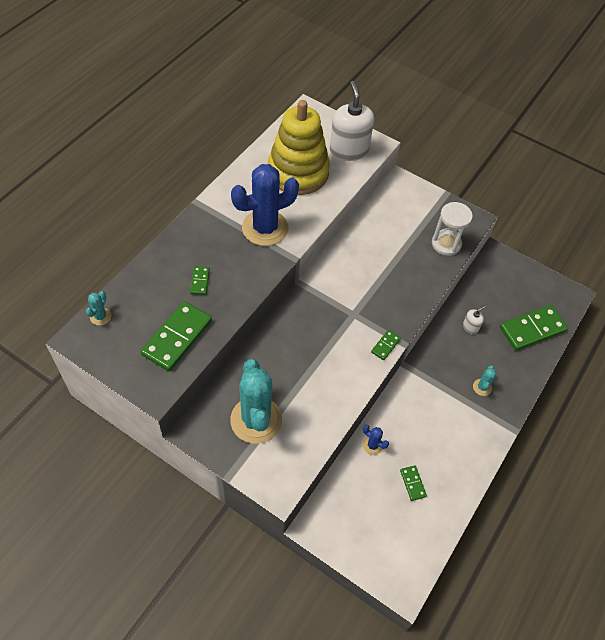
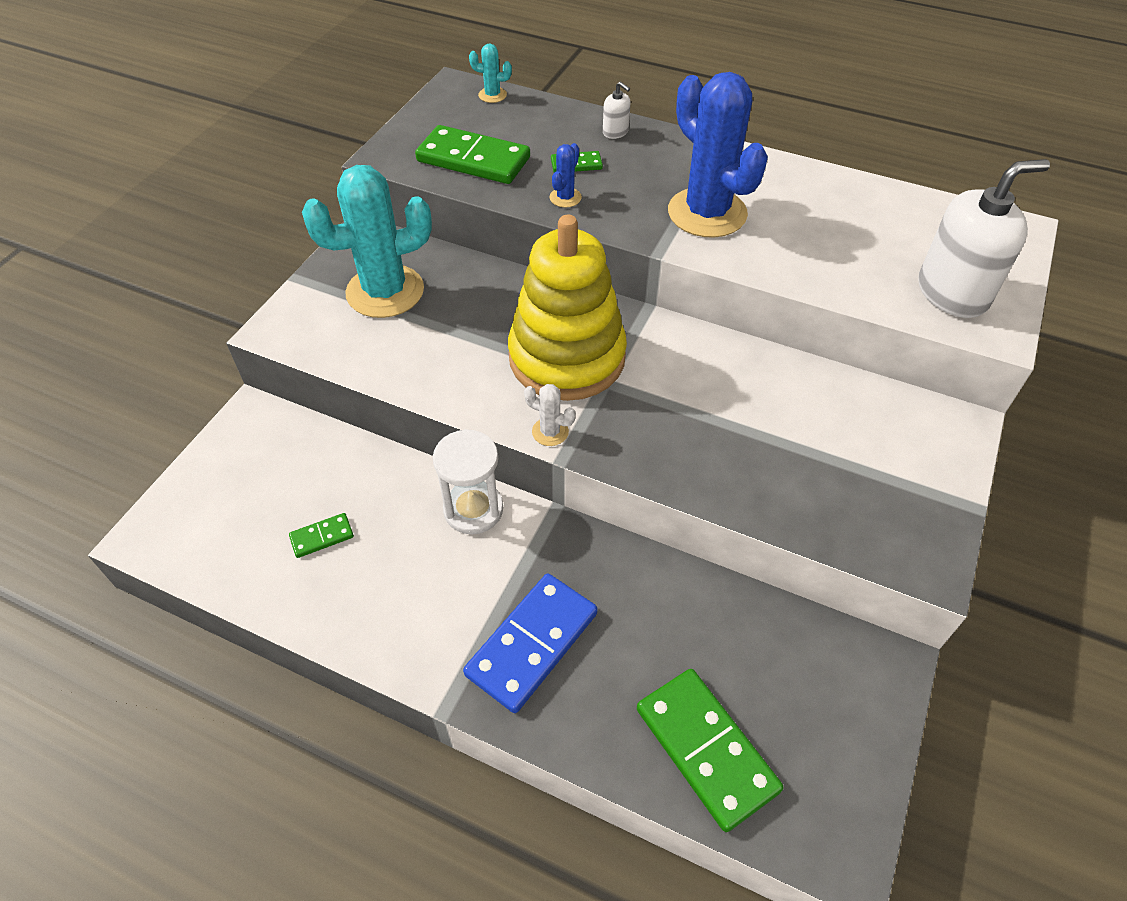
camera: 85 degrees right, 5 degrees down
yellow stacking toy [268,100,330,195] -> yellow stacking toy moved to [508,215,627,401]
blue cactus [363,425,389,455] -> blue cactus moved to [549,143,582,208]
green domino [371,330,401,360] -> white cactus [524,384,576,446]
white hourglass [432,202,473,256] -> white hourglass moved to [433,429,503,534]
white soap dispenser [463,305,486,334] -> white soap dispenser moved to [603,82,631,139]
turquoise cactus [473,365,496,396] -> blue domino [463,573,598,713]

